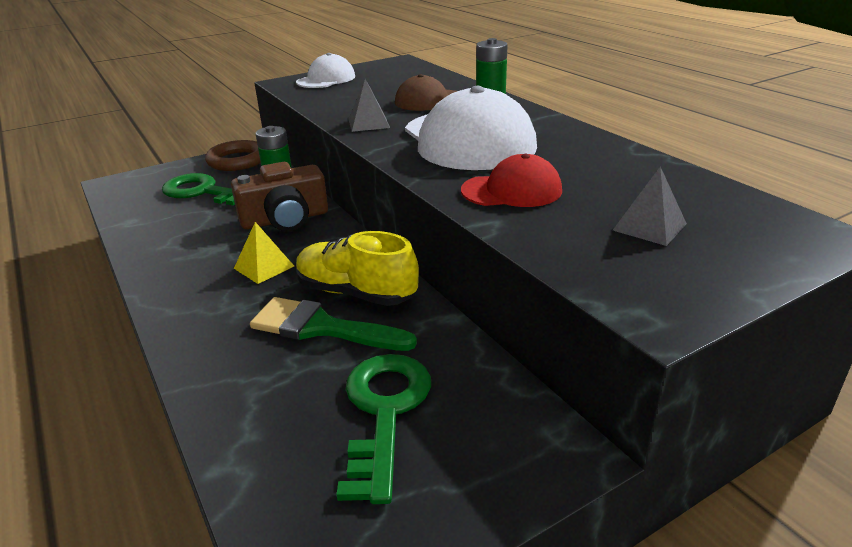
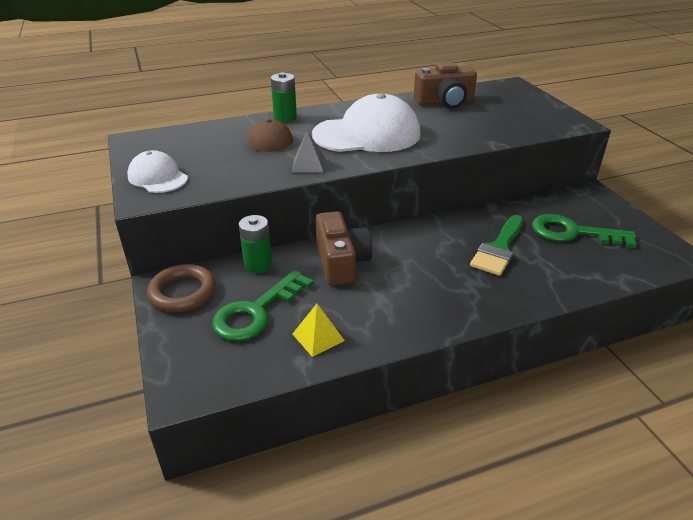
camera: 80 degrees left, 5 degrees up
yellow pyramid [234,222,294,284] -> yellow pyramid moved to [293,304,345,357]
yellow shoe [296,231,419,306] -> none
red cap [461,154,562,207] -> none
grey pyramid [613,166,687,246] -> none
none -> brown camera [414,62,477,108]

